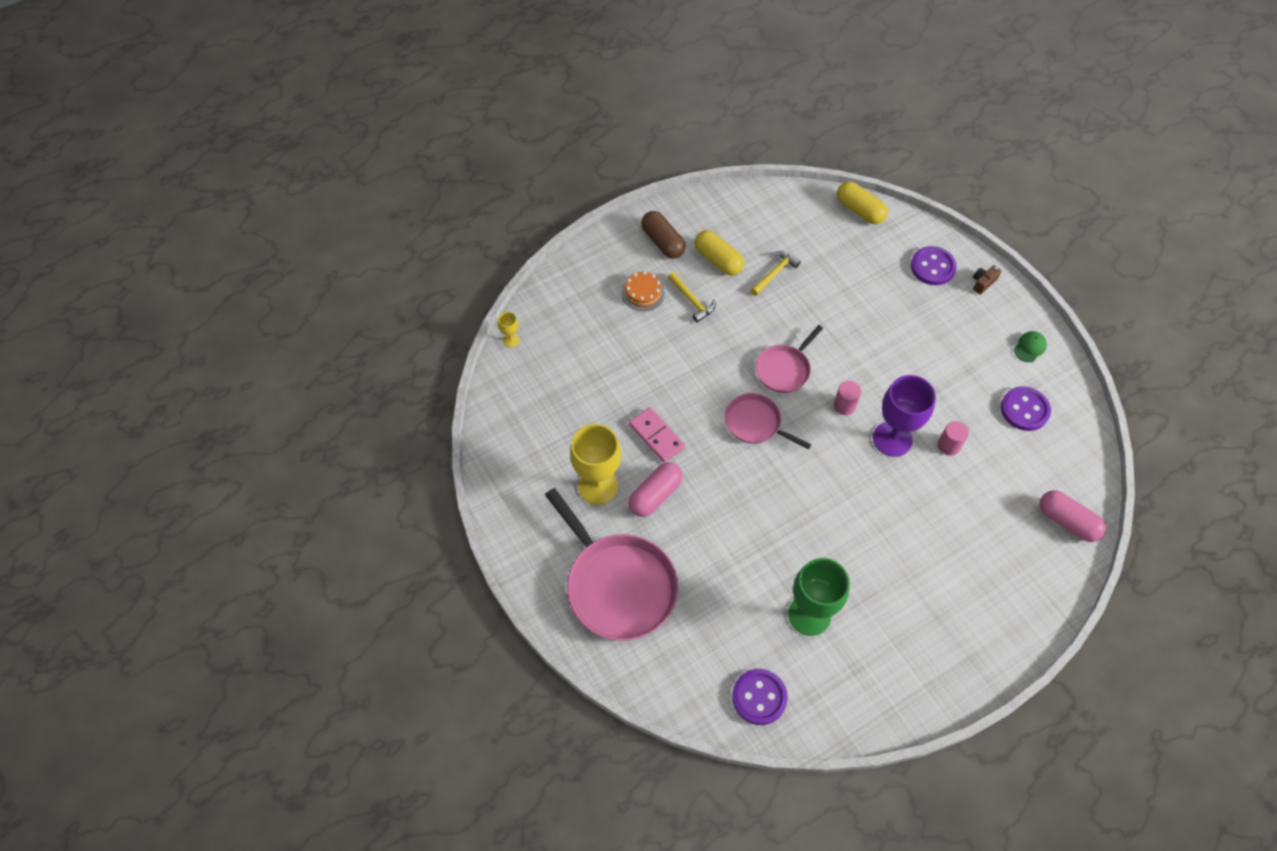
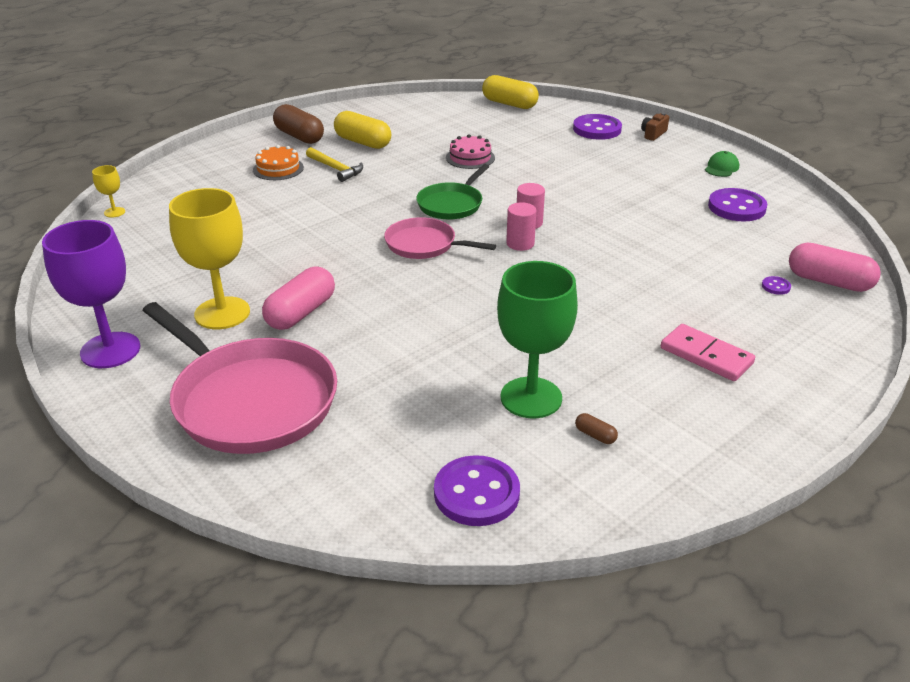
camera: 10 degrees left, 25 degrees down
pink domino [629,407,685,462] -> pink domino moved to [661,324,755,381]
yellow hammer [751,251,801,296] -> none
pink pan [756,325,823,393] -> green pan [416,164,489,220]
purple goblet [873,375,936,457] -> purple goblet moved to [42,220,140,368]
pink cylinder [938,421,969,456] -> pink cylinder moved to [506,202,536,251]
none -> pink cake [446,134,495,169]
none -> brown capsule [575,413,618,444]
none -> purple button [762,276,791,295]

